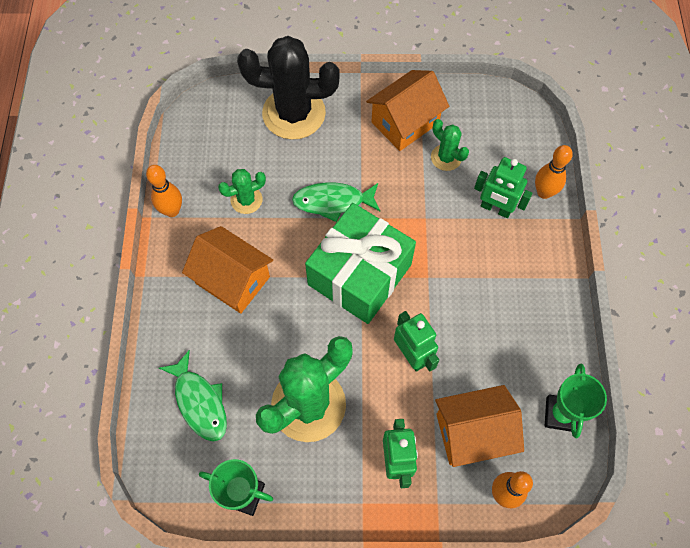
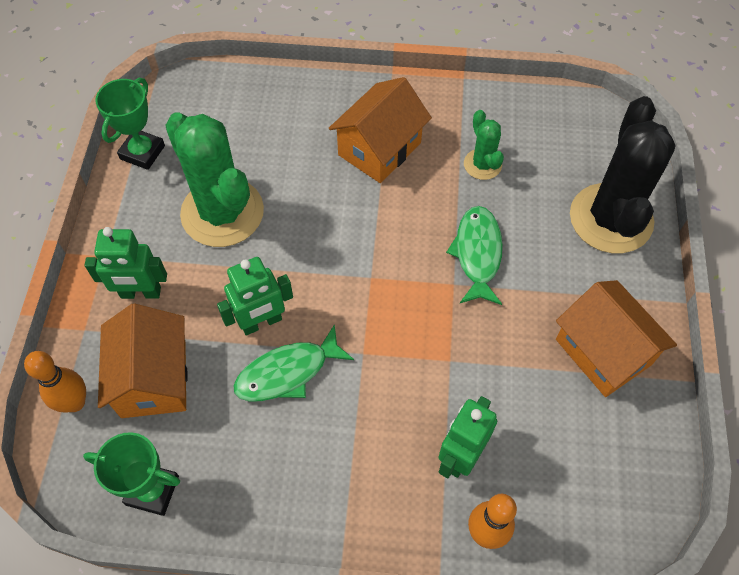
camera: 95 degrees right, 5 degrees down
orange bowling pin [146,165,182,217] -> none
green fish [159,350,227,442] -> green fish moved to [233,324,354,401]
green gift [305,203,416,324] -> none
green cactus [431,119,469,171] -> none

